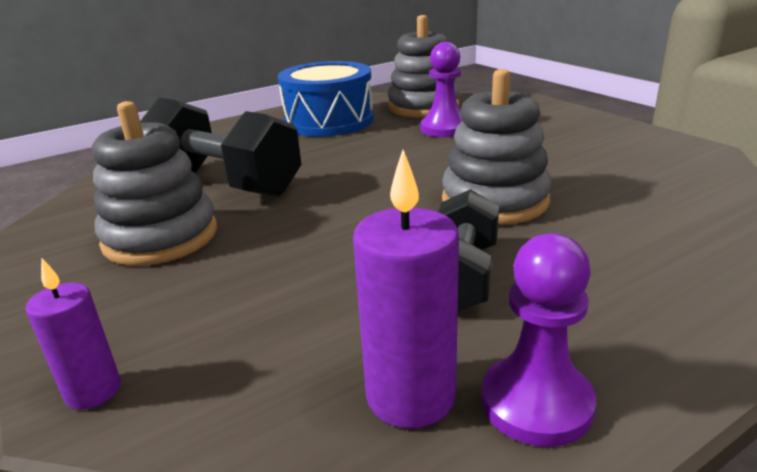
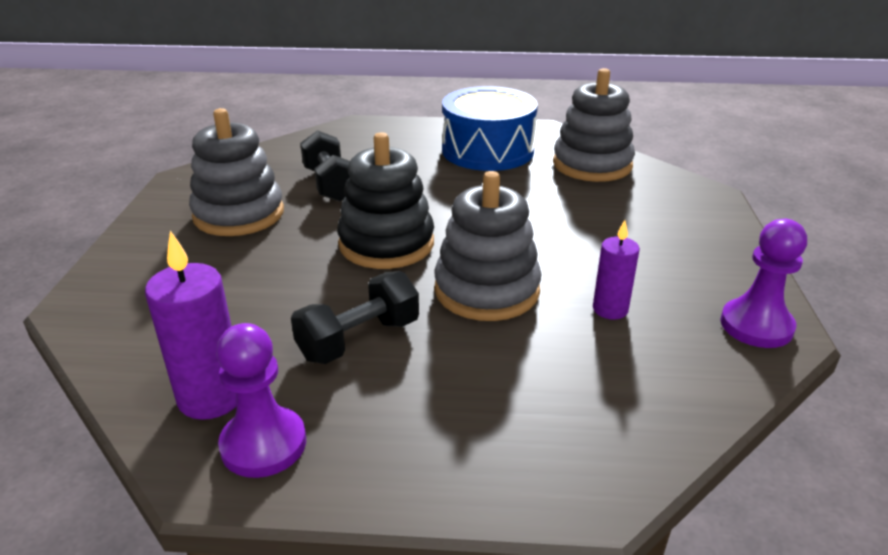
camera: 35 degrees right, 5 degrees up
purple candle [26,258,121,410] -> purple candle moved to [593,220,640,320]
black dumbbell [140,97,301,197] -> black dumbbell [300,130,350,202], size x0.61
purple pawn [421,42,462,137] -> purple pawn moved to [720,219,807,348]
none -> black stacking toy [337,132,434,269]

